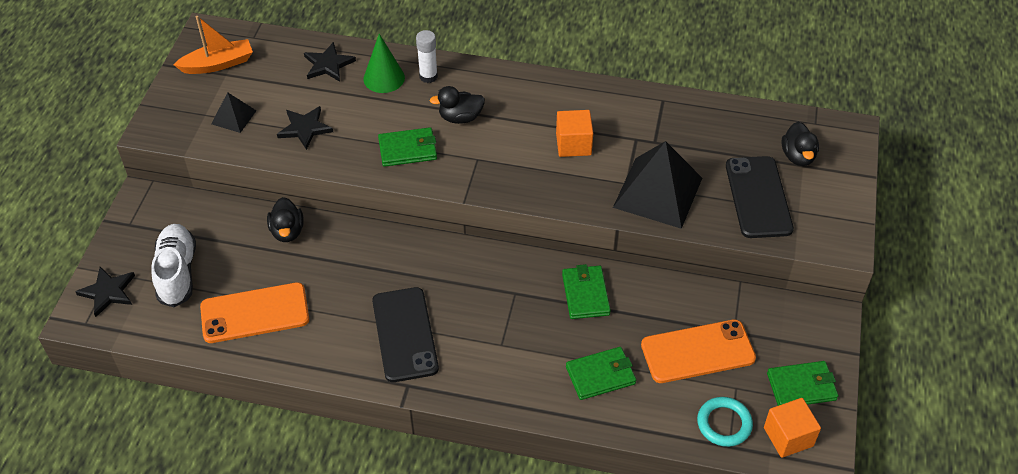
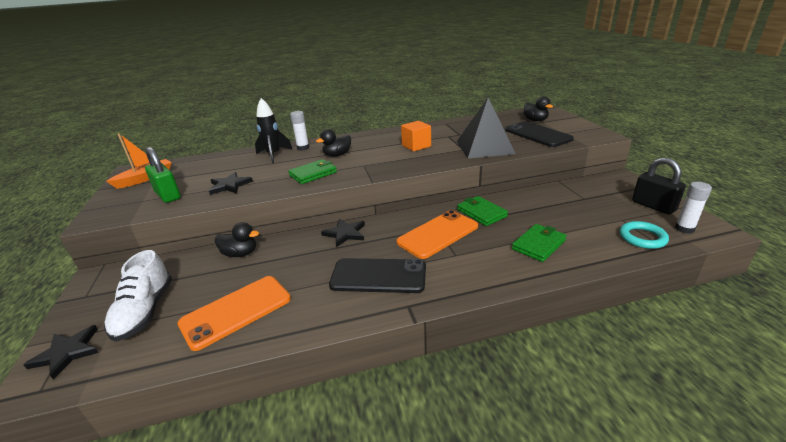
camera: 25 degrees left, 20 degrees down
white shoe [151,224,196,307] -> white shoe turned 150 degrees counterclockwise [104,250,172,342]
black pyramid [211,92,257,133] -> green padlock [145,147,181,203]
black duck [267,197,304,242] -> black duck turned 45 degrees counterclockwise [215,222,259,257]
black star [304,42,356,82] -> black star moved to [321,219,365,247]
green cone [363,34,405,93] -> black rocket [255,98,293,163]
black phone [372,287,439,382] -> black phone turned 45 degrees counterclockwise [329,258,426,293]
orange phone [641,319,756,383] -> orange phone moved to [397,210,478,259]
orange cube [764,398,821,458] -> white glue stick [675,182,712,234]
green wallet [767,361,838,406] -> black padlock [632,157,686,214]

